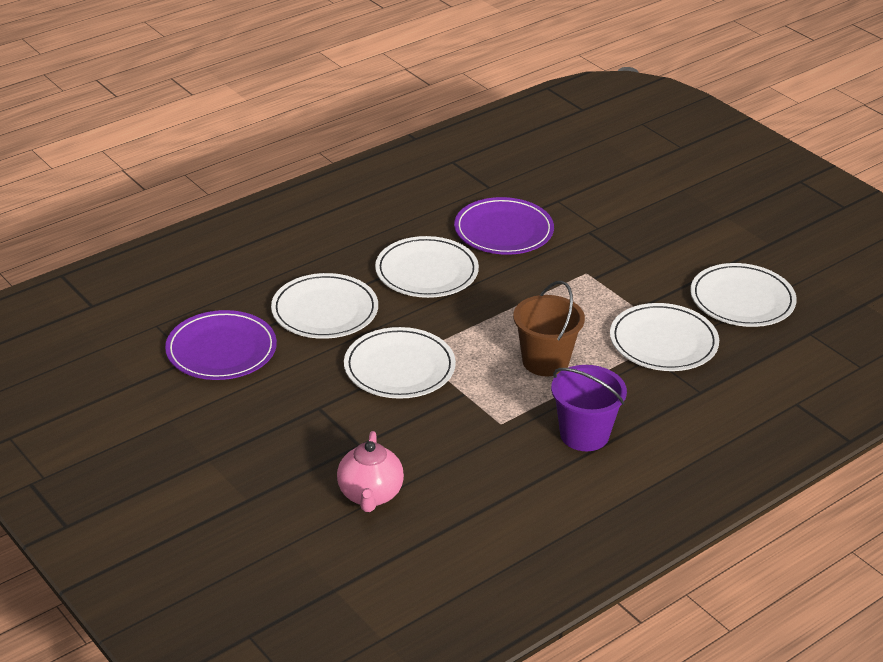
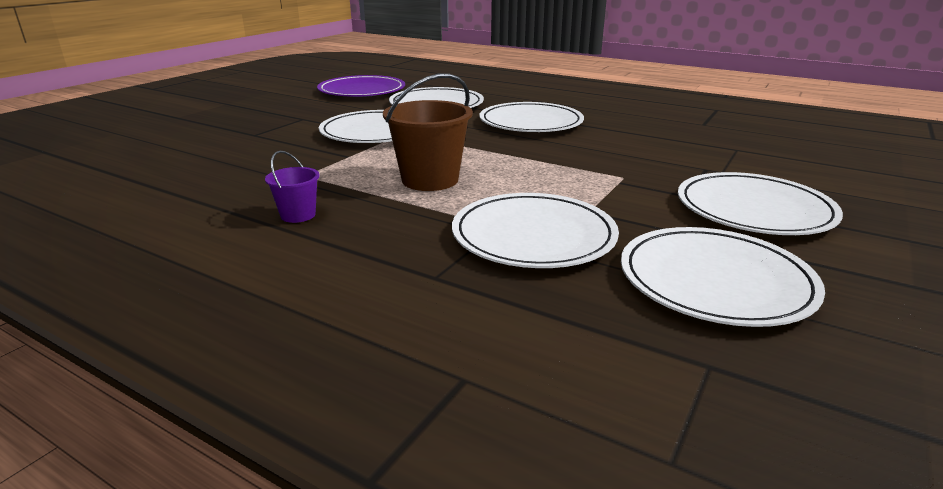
camera: 70 degrees right, 10 degrees down
pink teapot [337,431,404,512] -> none
purple plate [454,197,554,255] -> none
purple bucket [551,365,627,451] -> purple bucket [265,151,320,223], size x0.53
none -> white plate [678,172,843,235]

